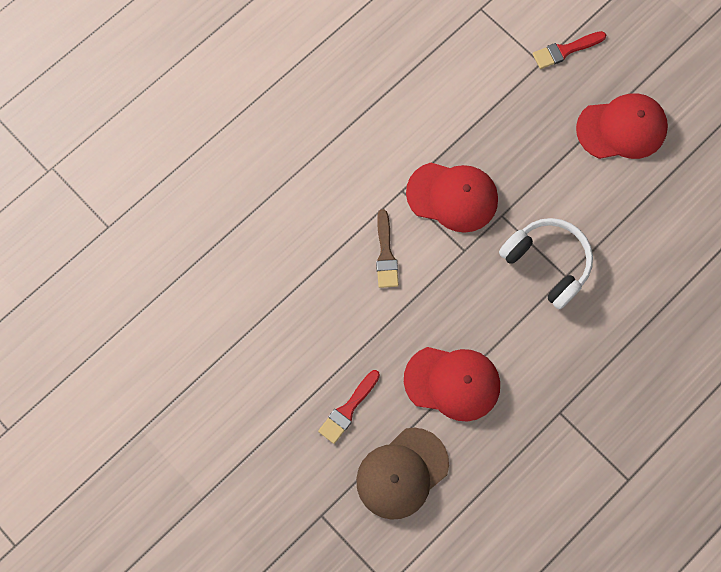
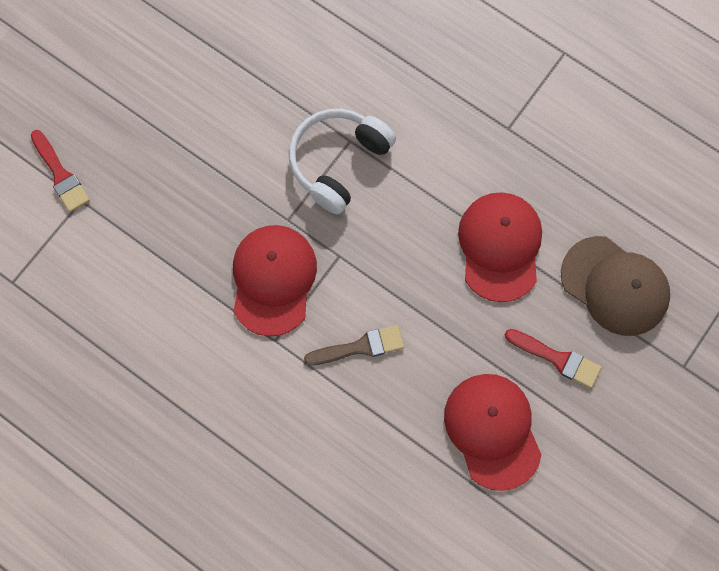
camera: 100 degrees left, 0 degrees up
red cap [576,93,668,159] -> red cap moved to [444,374,542,491]

